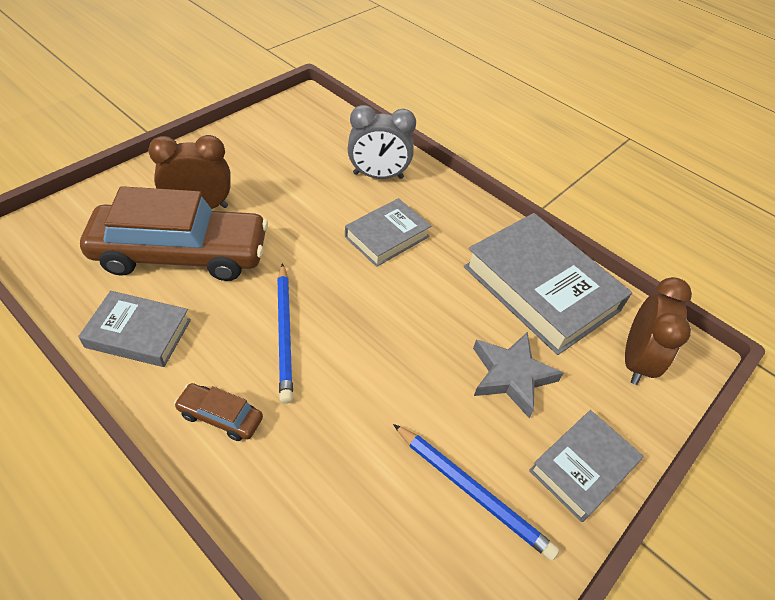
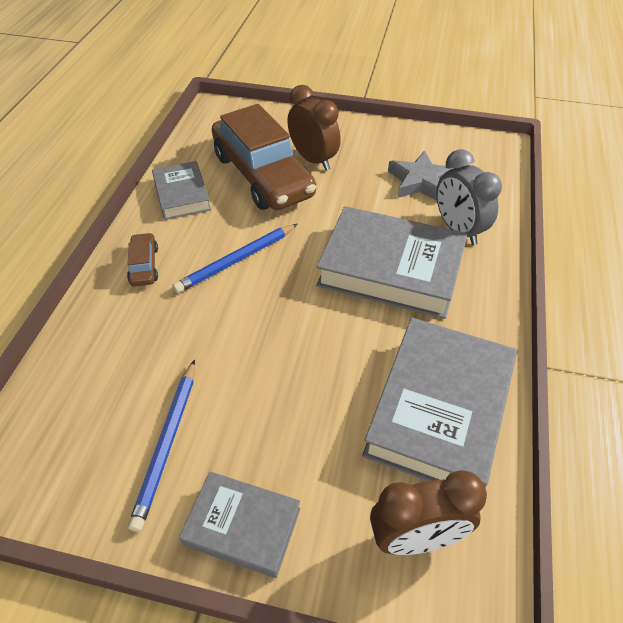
camera: 65 degrees right, 0 degrees up
grey book [345,198,431,267] -> grey book [316,206,467,319], size x1.78
grey star [473,332,564,418] -> grey star moved to [388,150,454,201]

